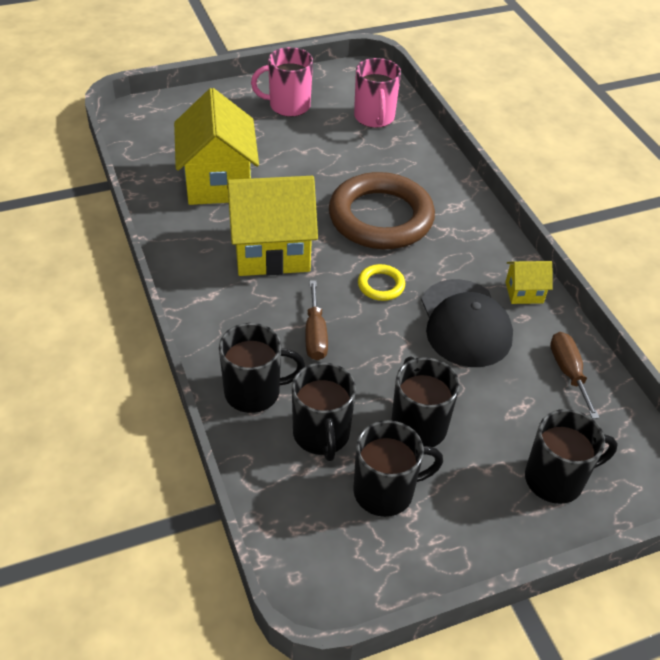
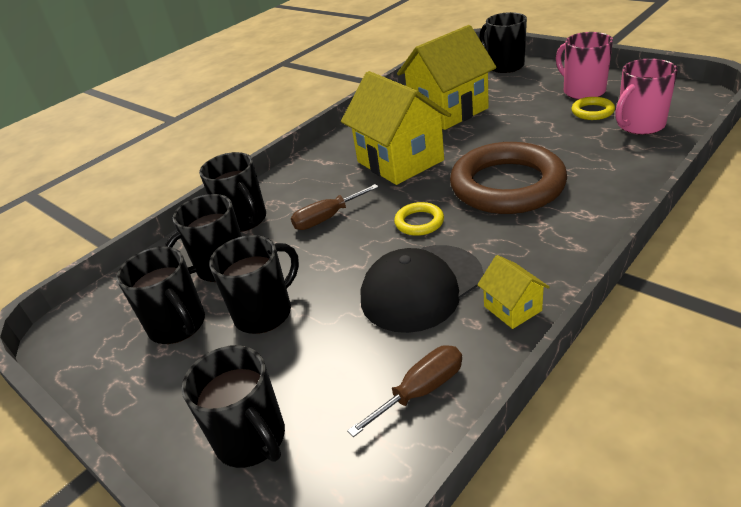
camera: 70 degrees right, 10 degrees down
none -> black mug [479,12,527,73]
none -> yellow ring [571,97,615,120]

